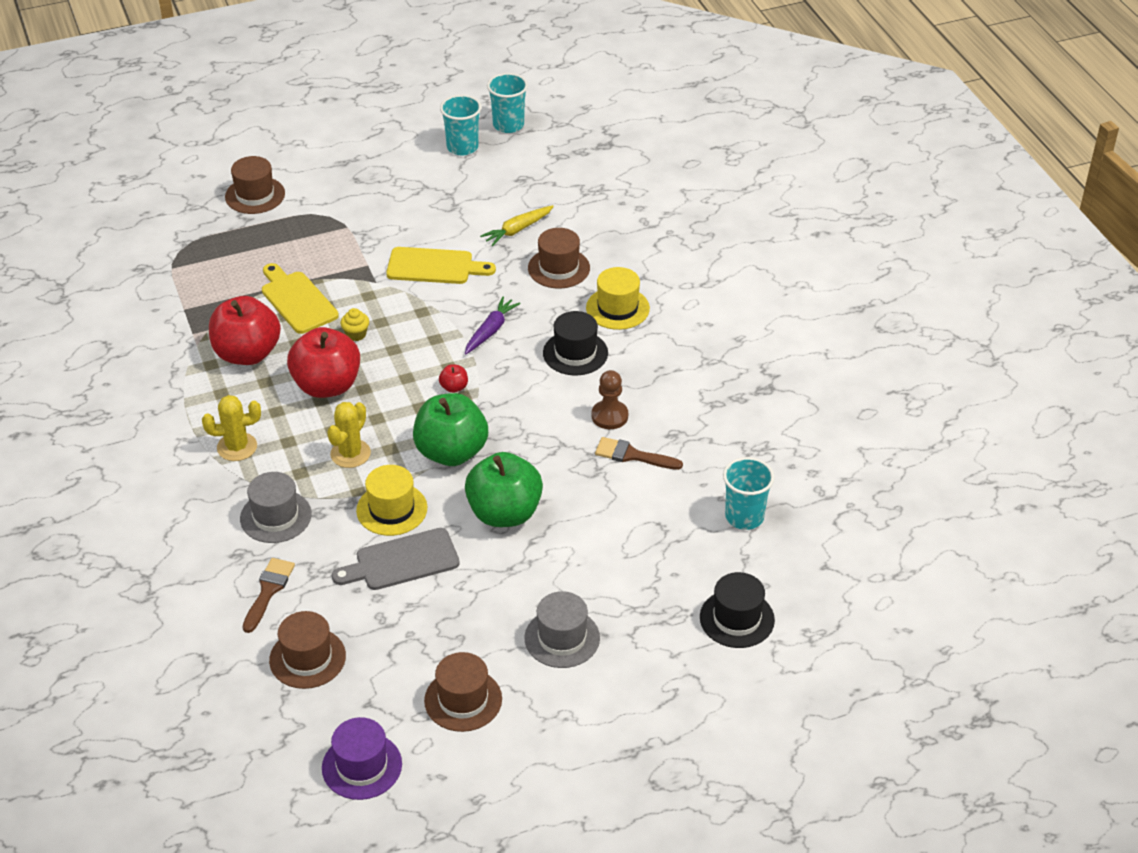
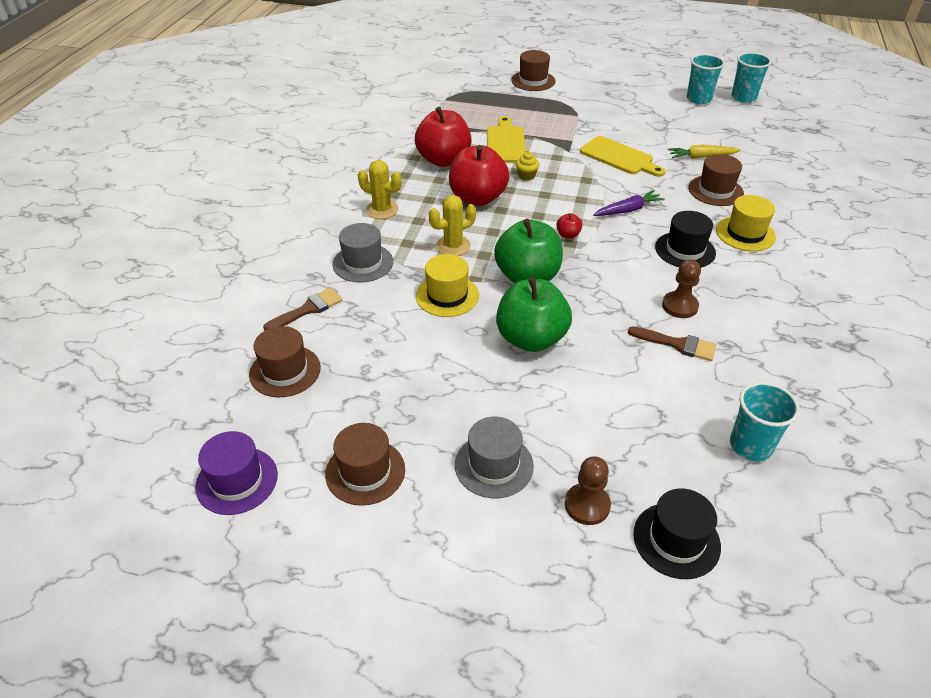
camera: 35 degrees right, 0 degrees up
grey cutting board [332,528,460,590] -> none
brown brush [595,437,683,470] -> brown brush turned 150 degrees clockwise [628,326,716,361]
none -> brown pawn [565,457,611,525]

